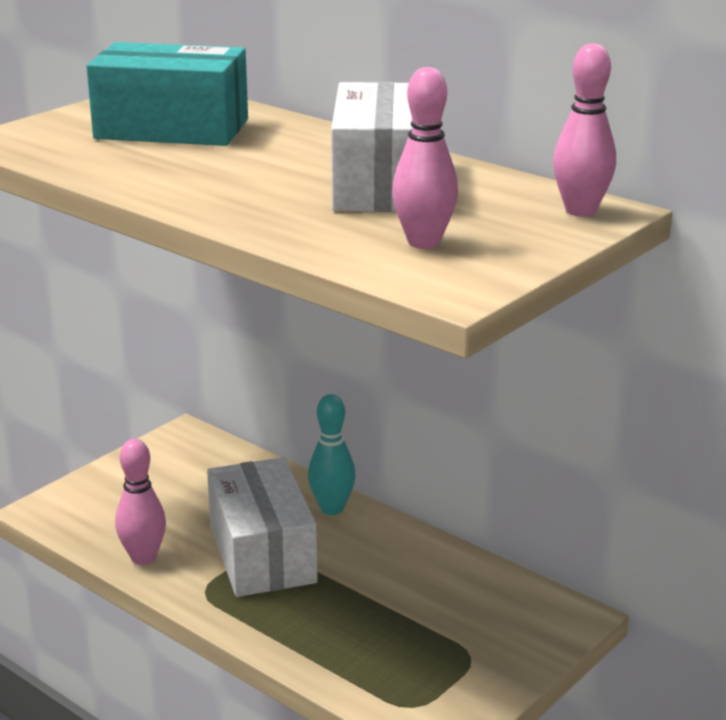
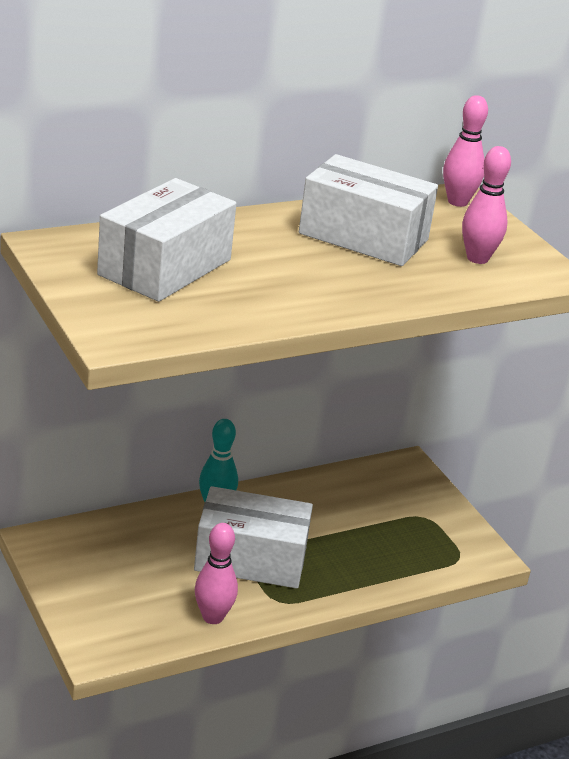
camera: 70 degrees left, 5 degrees up
turquoise box [86,42,248,146] -> white box [97,178,237,302]

